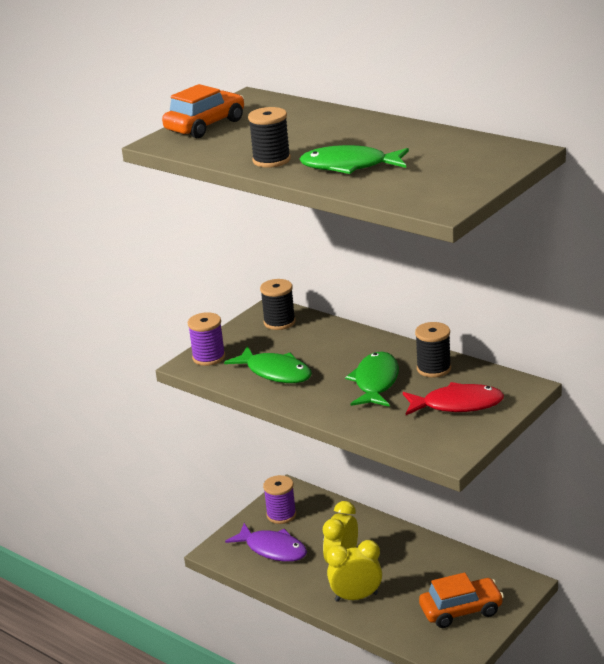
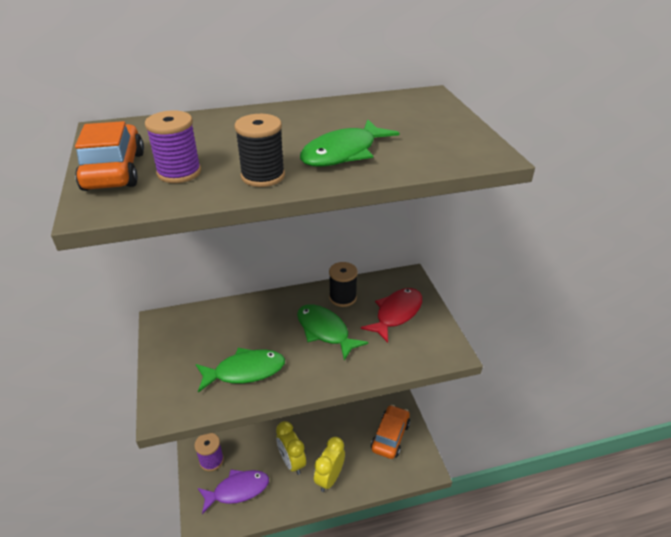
camera: 55 degrees left, 10 degrees up
purple spool [188,312,225,366] -> purple spool moved to [145,111,201,183]
black spool [260,279,296,330] -> none

